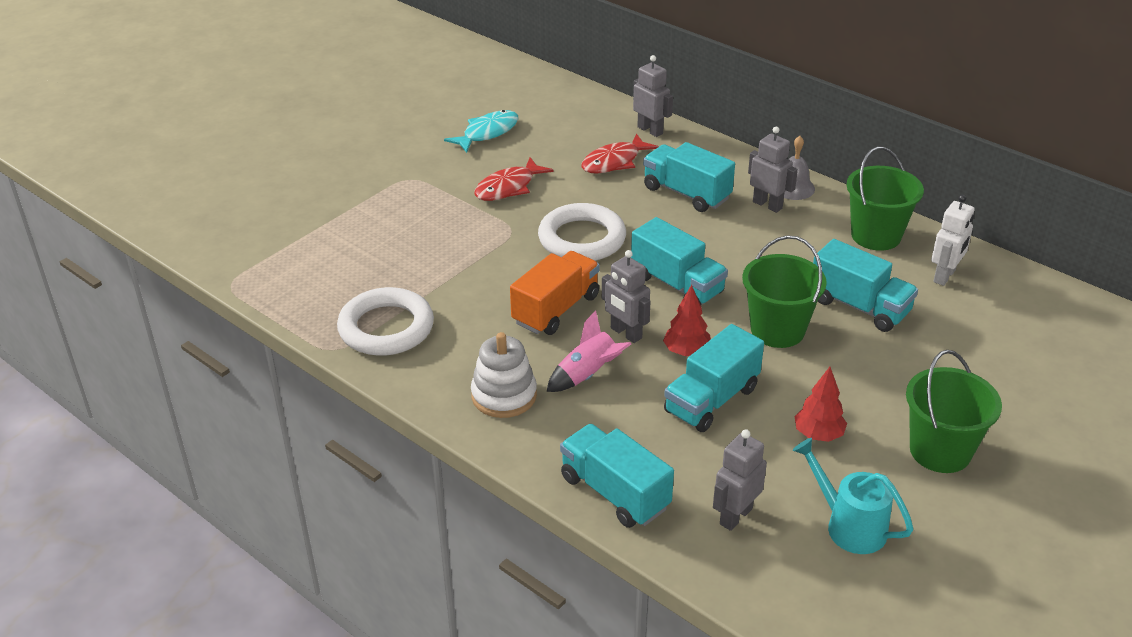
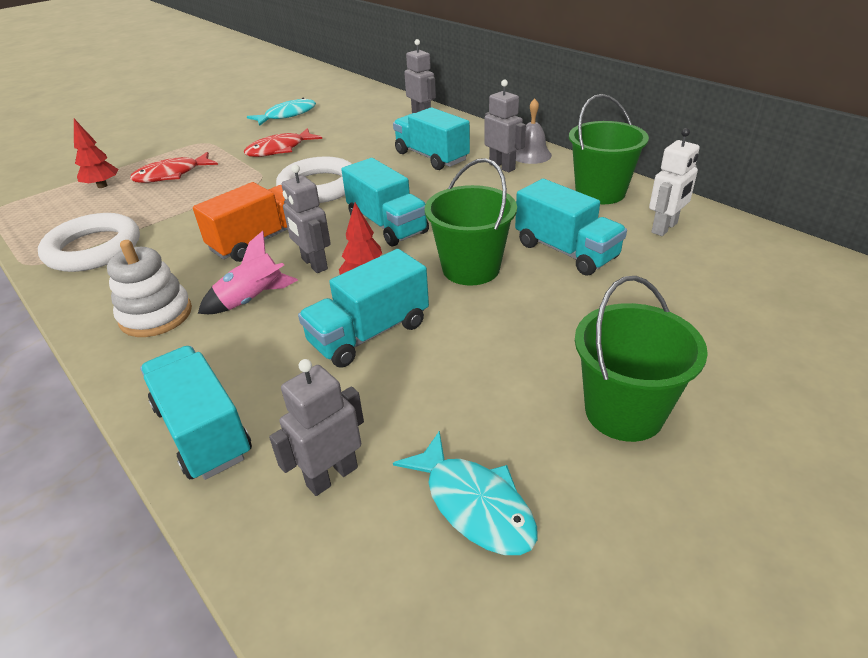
camera: 10 degrees right, 0 degrees up
red fish [582,133,659,174] -> red fish moved to [130,152,218,183]
turquoise watering can [793,438,914,554] -> turquoise fish [393,431,537,555]
red tree [794,367,847,442] -> red tree moved to [74,119,118,188]

